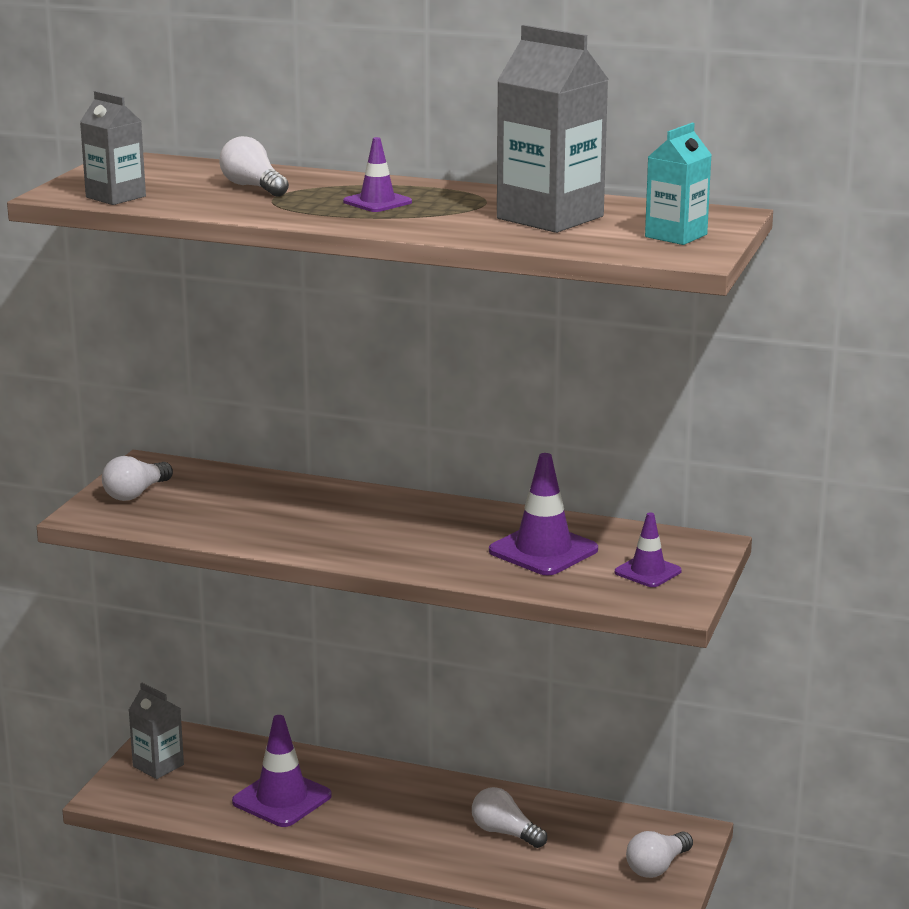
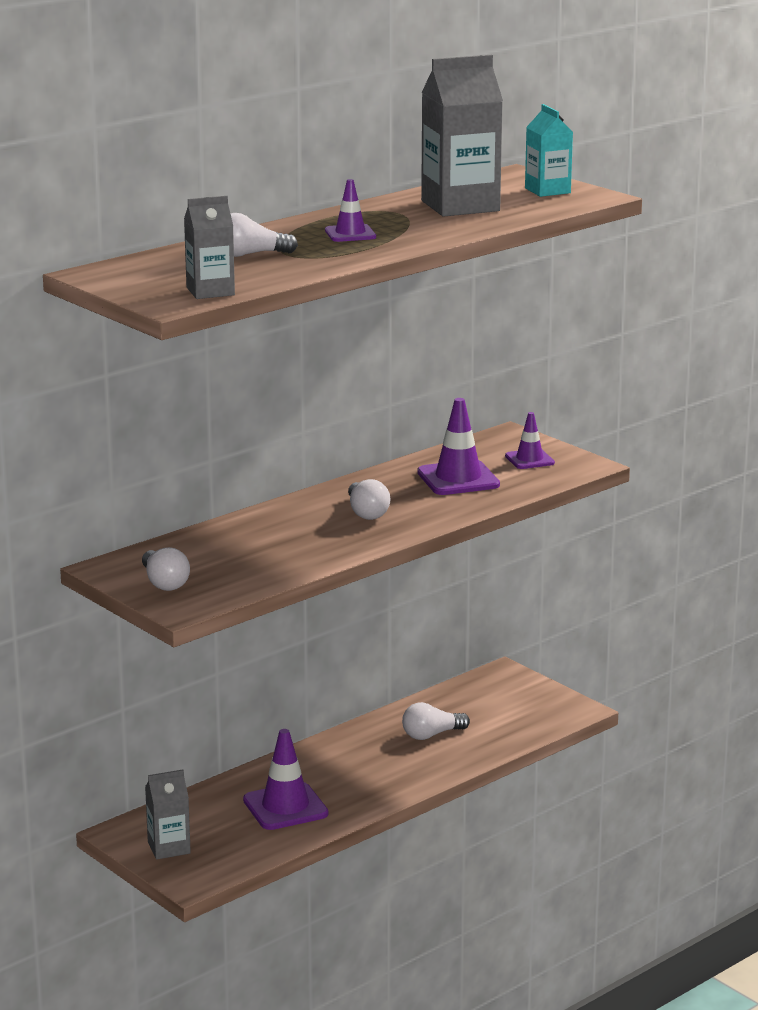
camera: 60 degrees left, 0 degrees up
white light bulb [626,831,693,878] -> white light bulb moved to [348,479,390,520]

